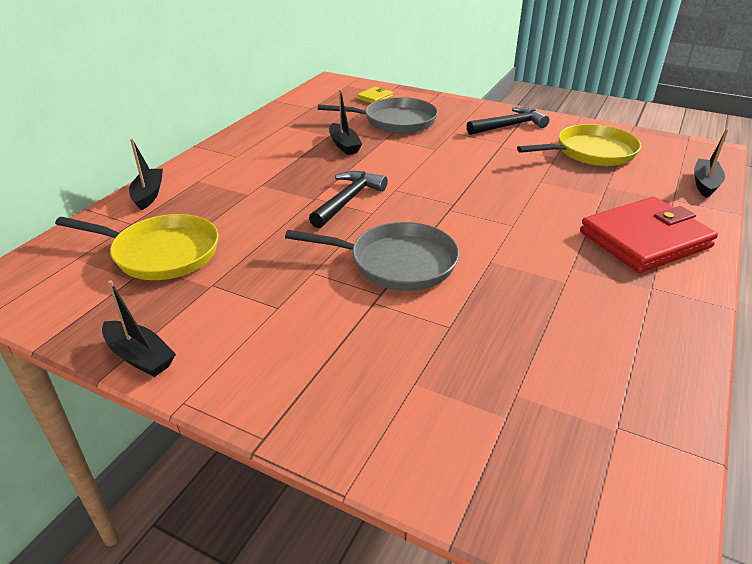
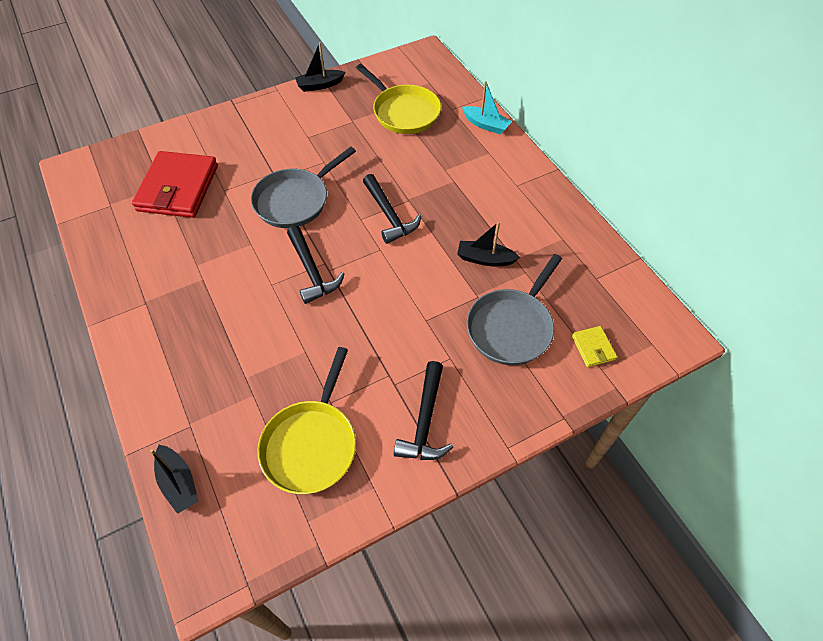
camera: 125 degrees right, 20 degrees up
yellow pan [55,214,218,280] -> yellow pan turned 90 degrees counterclockwise [356,64,441,134]
black boat [129,139,163,211] -> turquoise boat [462,81,512,134]
red wallet [580,197,718,273] -> red wallet moved to [132,151,218,218]
none -> black hammer [287,226,344,304]

